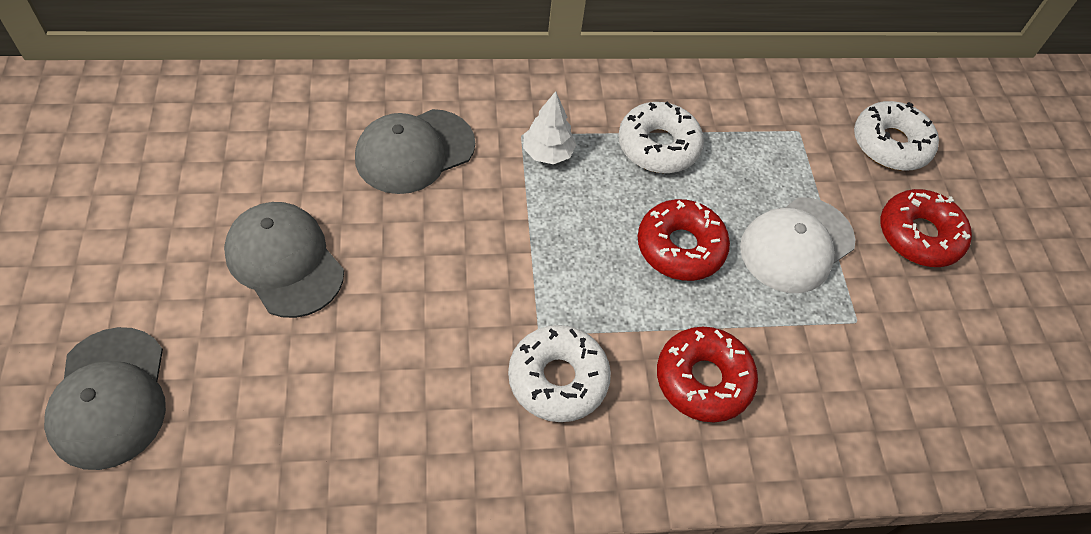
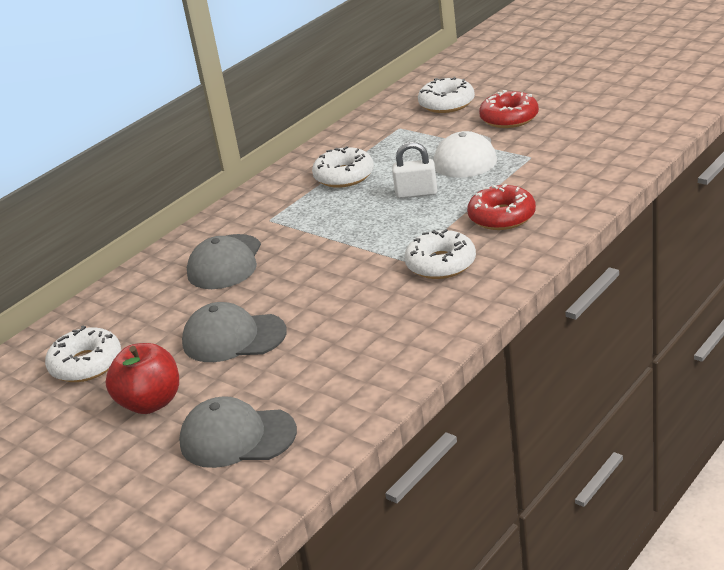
camera: 35 degrees left, 25 degrees down
grey cap [44,327,166,470] -> grey cap turned 150 degrees clockwise [179,396,297,468]
white tree [523,91,576,164] -> none
red donut [638,199,730,281] -> white padlock [392,142,437,199]
none -> white donut [45,326,121,382]
none -> red apple [106,343,179,414]

